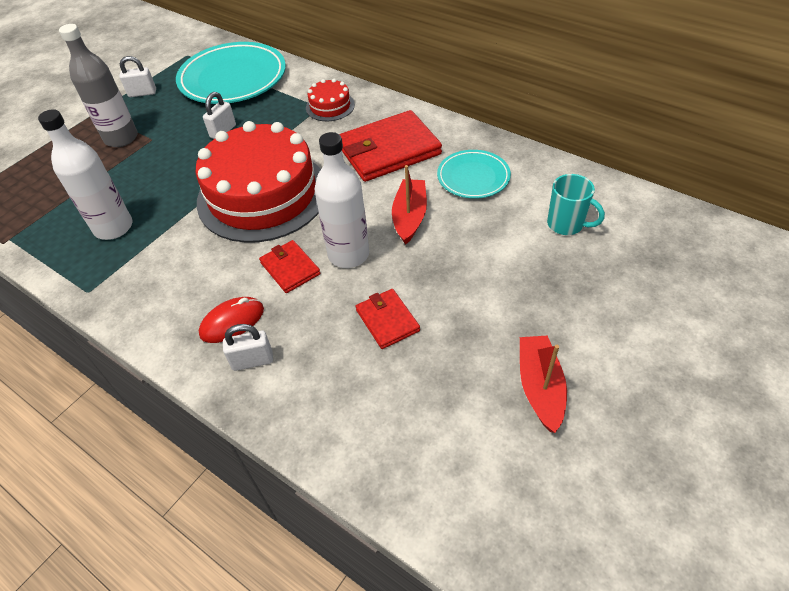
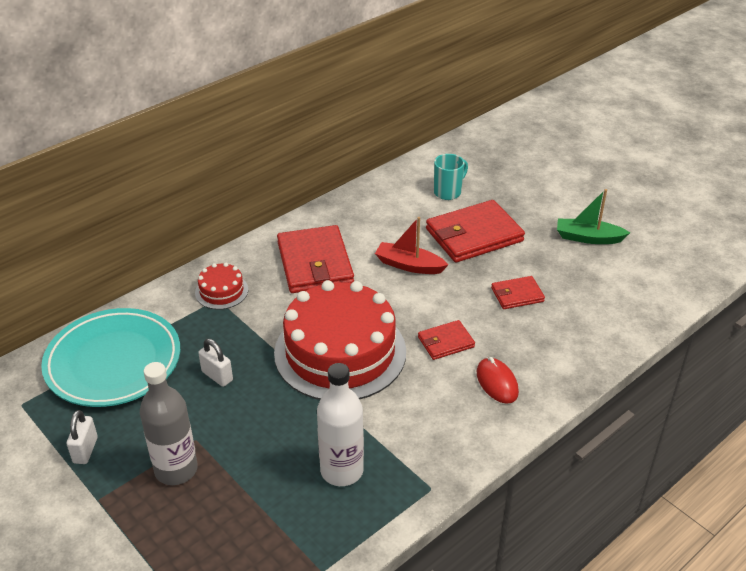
camera: 80 degrees left, 10 degrees down
white padlock [223,324,273,371] -> none
white bottle [315,132,369,268] -> none
turquoise plate [437,150,511,199] -> none
red boat [520,335,567,433] -> green boat [557,189,630,244]
none -> red wallet [426,200,525,263]

